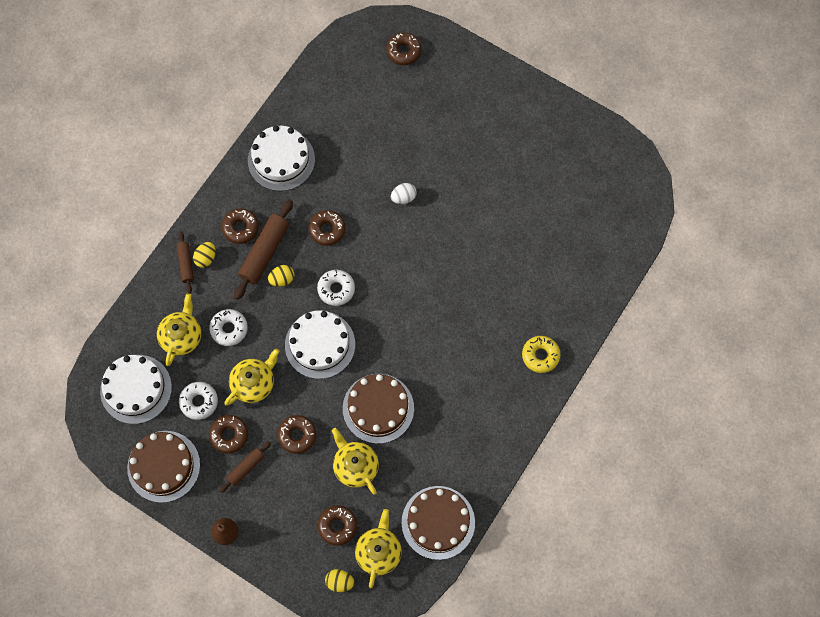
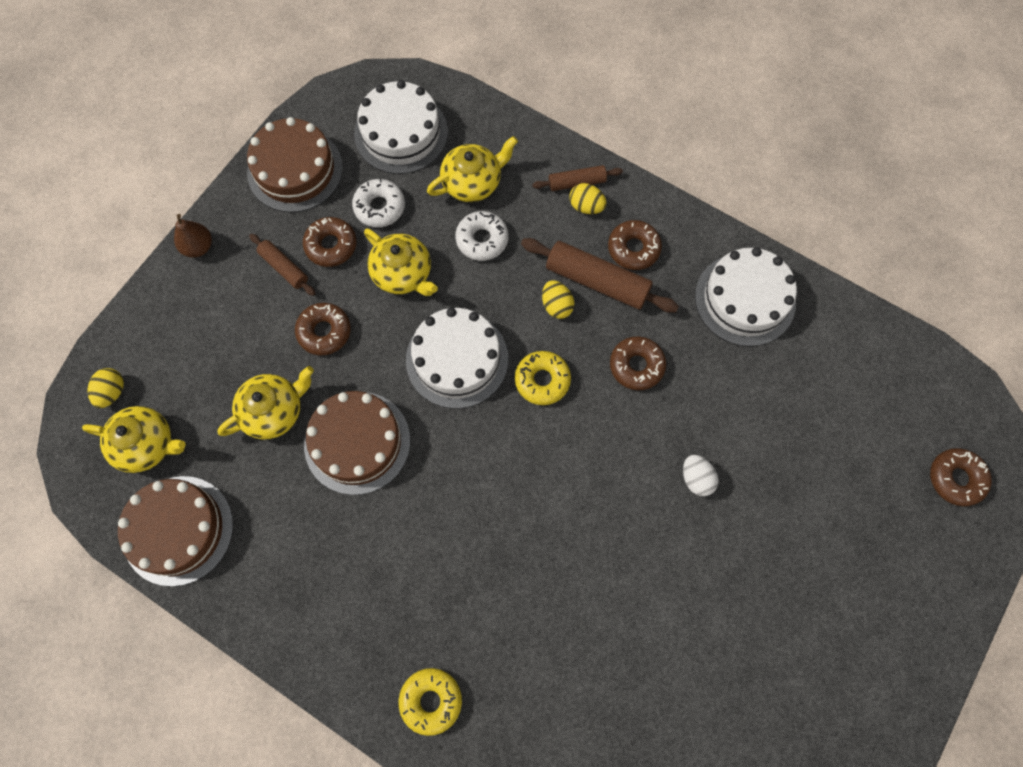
camera: 90 degrees right, 0 degrees up
yellow teapot [157,294,201,366] -> yellow teapot turned 45 degrees counterclockwise [427,136,518,202]
white donut [317,270,355,306] -> yellow donut [515,351,571,405]
brown donut [317,505,357,546] -> none

